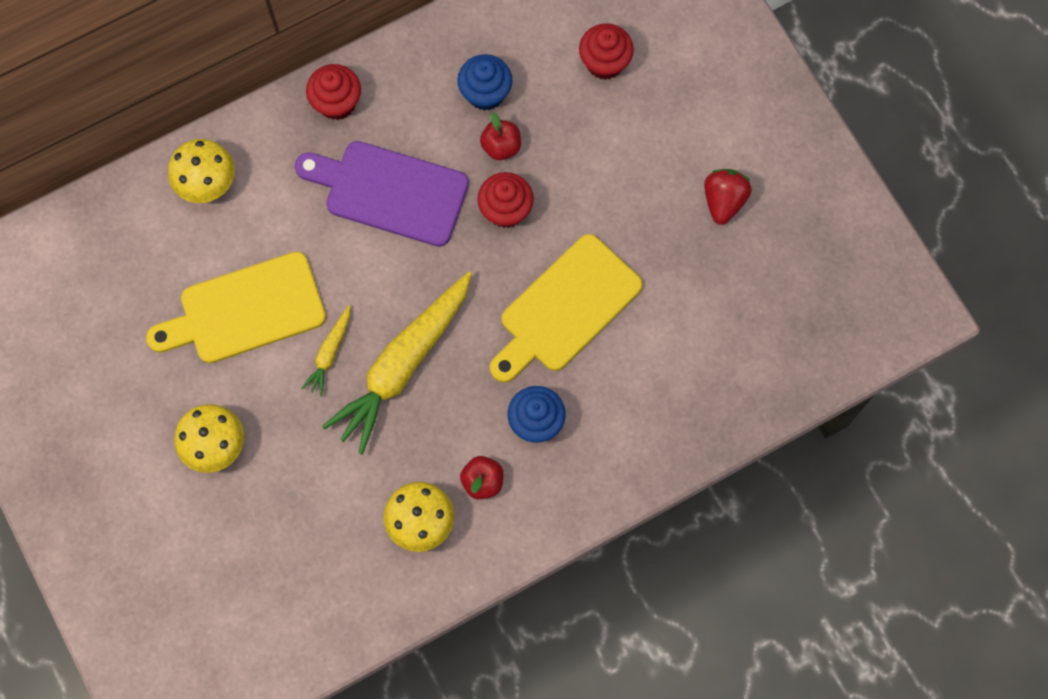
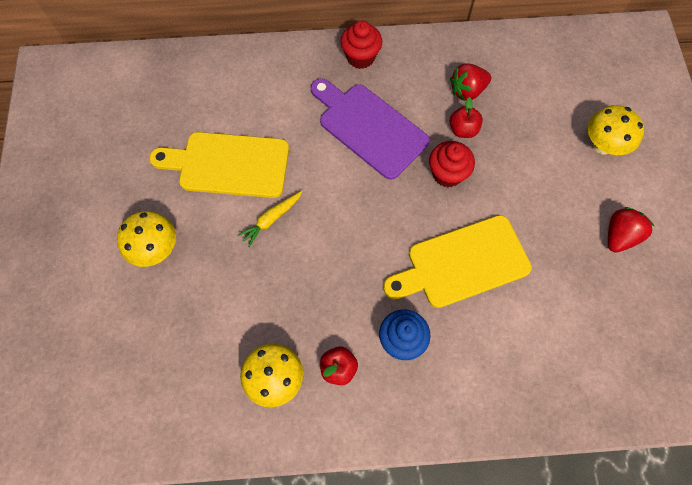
camera: 25 degrees right, 5 degrees down
yellow mushroom [168,139,235,203] -> yellow mushroom moved to [587,105,644,155]
yellow carrot [322,272,472,455] -> none
blue cupcake [457,54,513,111] -> red strawberry [450,63,491,101]
red cupcake [579,23,634,80] -> none

